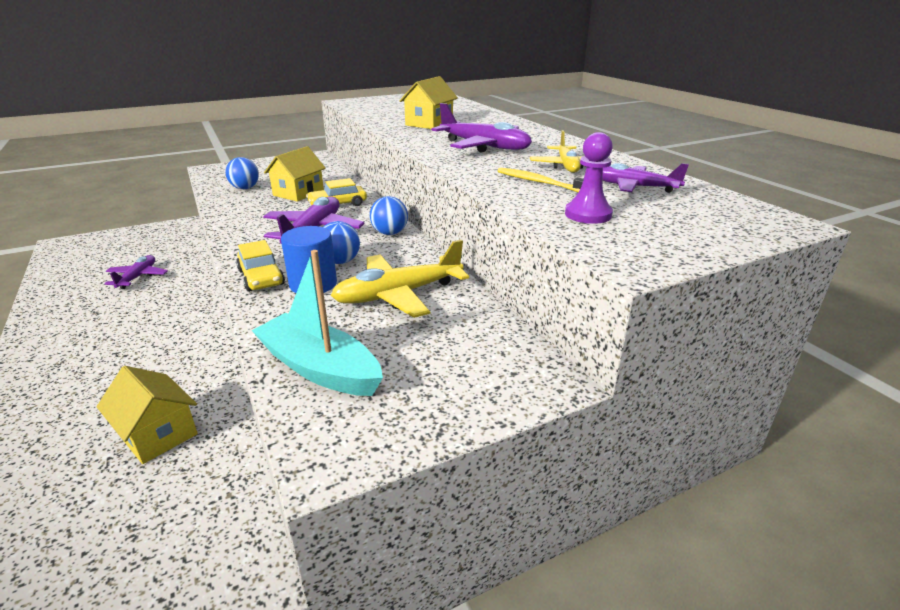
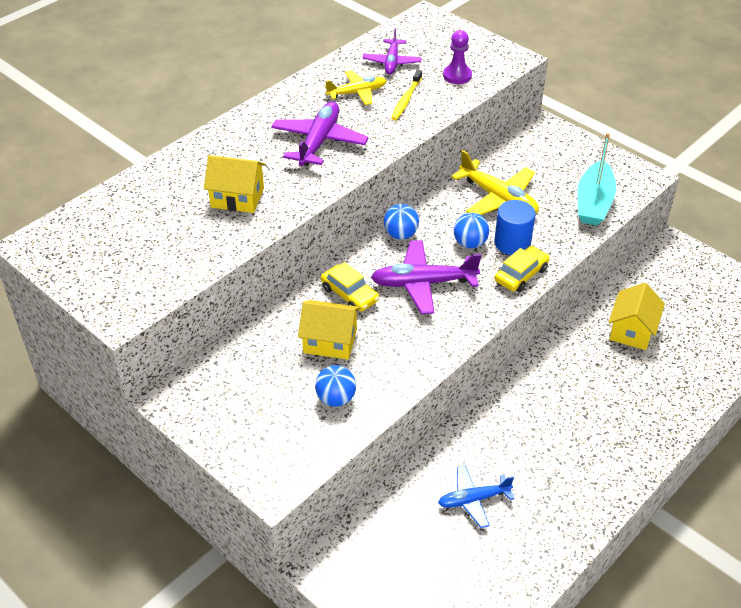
camera: 110 degrees left, 15 degrees up
purple plane [105,255,168,289] -> blue plane [438,465,515,528]

